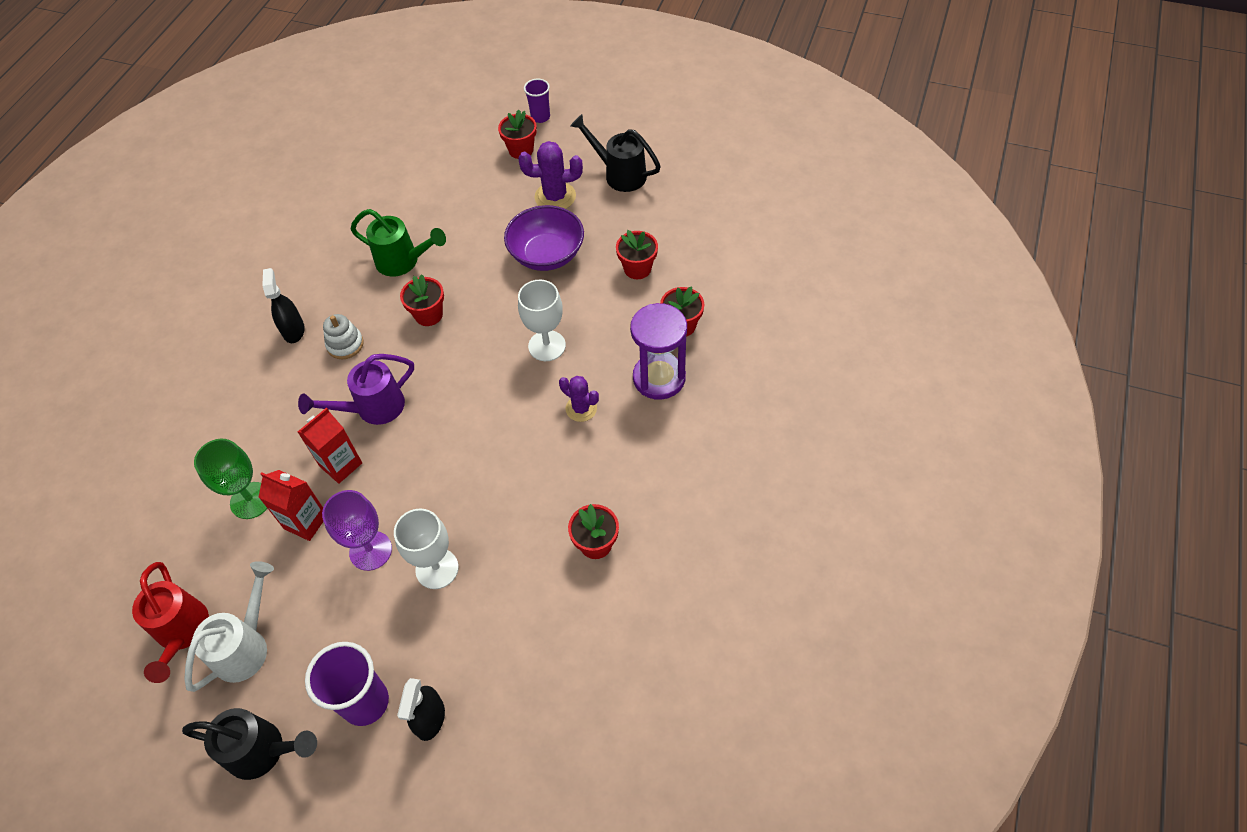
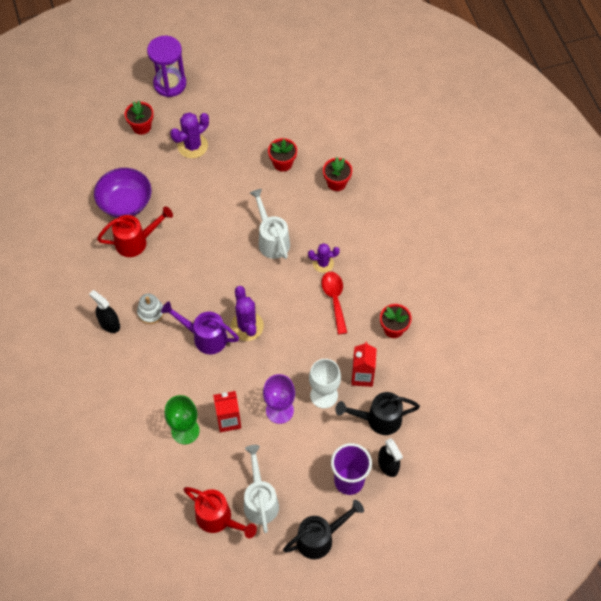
camera: 40 degrees left, 5 degrees up
purple watering can [298,354,414,425] -> purple watering can turned 90 degrees clockwise [161,301,239,354]
red carton [298,408,362,484] -> red carton moved to [351,342,377,387]
green watering can [351,209,446,277] -> red watering can [97,206,173,257]
red flower pot [400,274,444,326] -> none
purple bowl [504,205,584,271] -> purple bowl moved to [94,168,151,218]
white goblet [518,280,566,361] -> white watering can [250,189,290,259]
purple cup [524,79,550,123] -> none
black watering can [570,114,661,192] -> black watering can moved to [335,392,420,435]
purple hourglass [630,303,687,400] -> purple hourglass moved to [147,36,186,97]
none -> purple cactus [230,286,264,341]
none -> red spoon [321,272,347,335]

